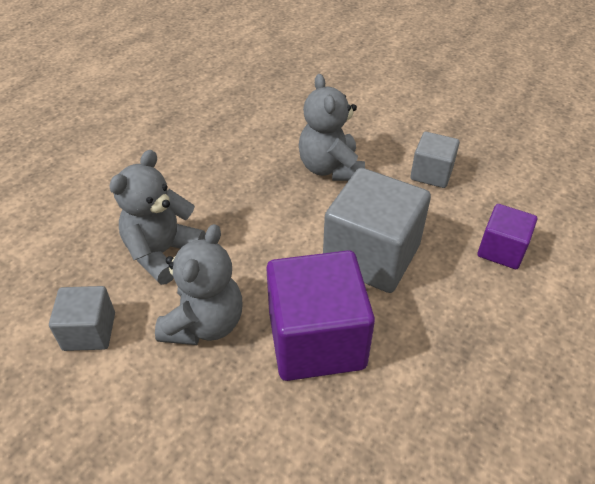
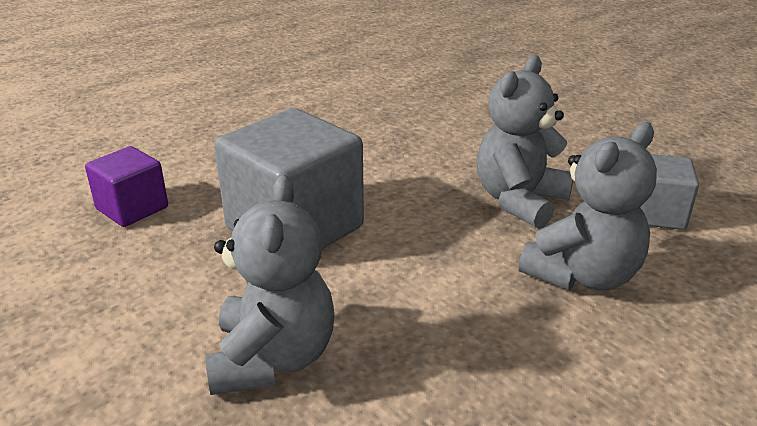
camera: 165 degrees left, 15 degrees down
purple cube [266,250,375,381] -> none
grey cube [410,132,460,188] -> none

